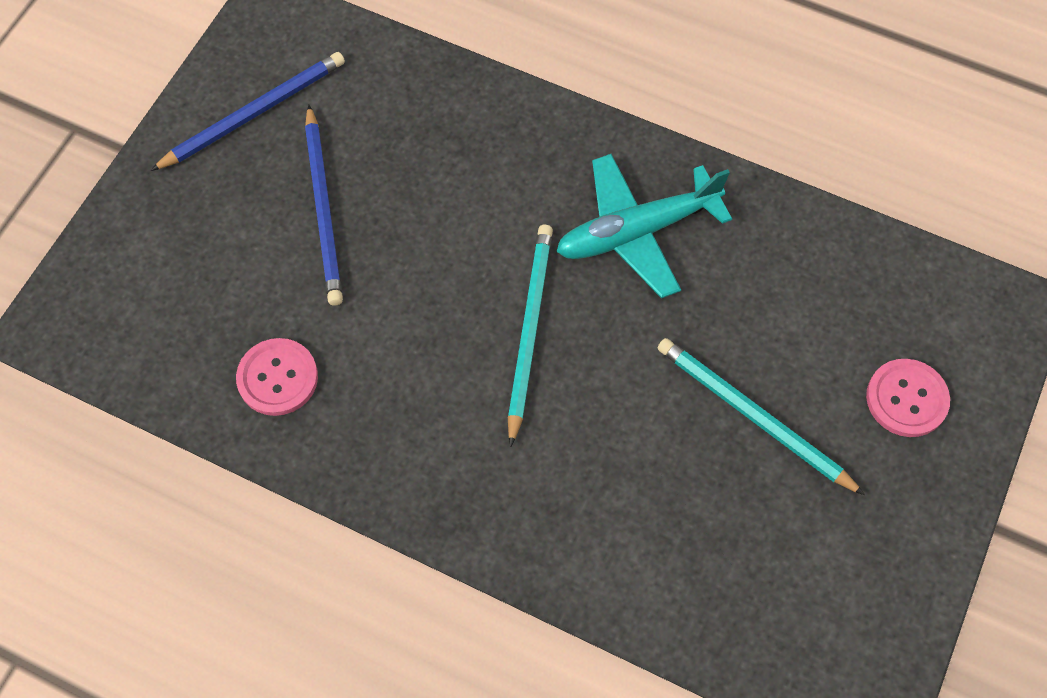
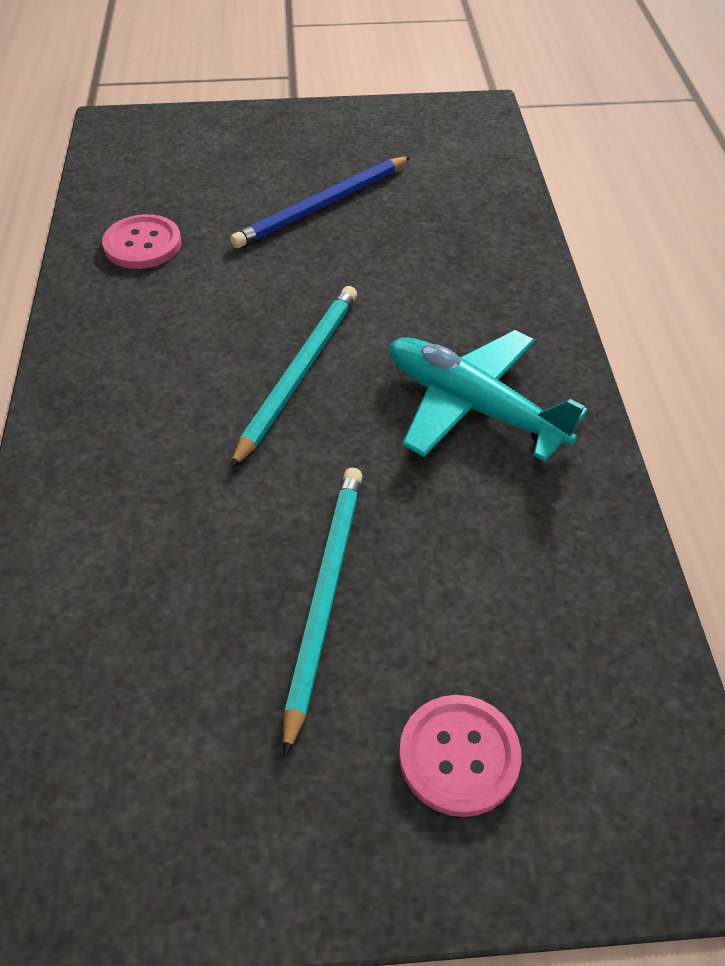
camera: 60 degrees right, 15 degrees down
blue pencil [150,52,345,171] -> none
turquoise pencil [508,225,553,447] -> turquoise pencil turned 45 degrees counterclockwise [230,286,357,469]

